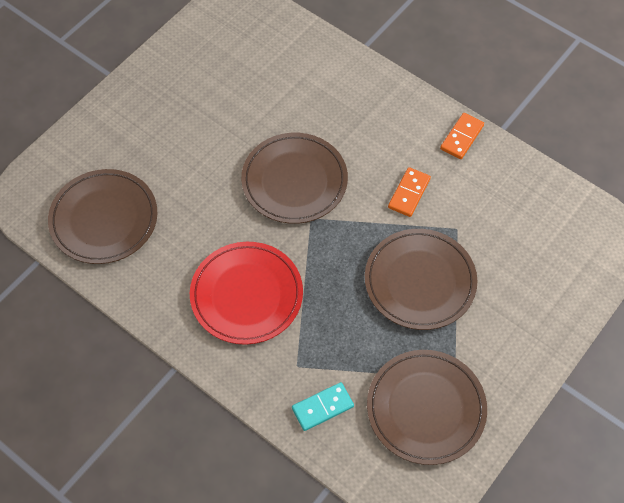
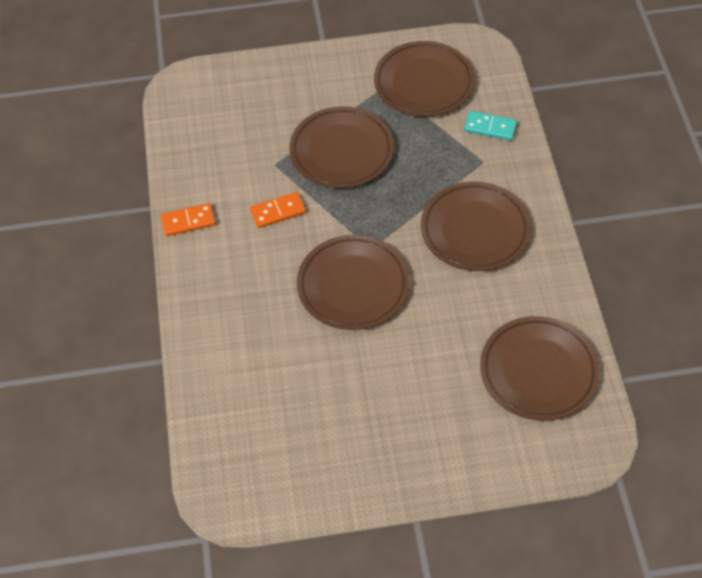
camera: 135 degrees left, 5 degrees down
red plate [190,242,303,345] -> brown plate [421,182,531,271]

